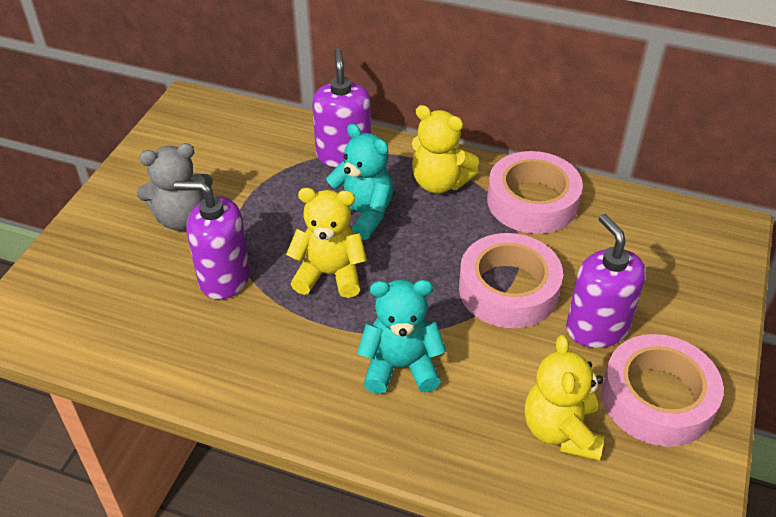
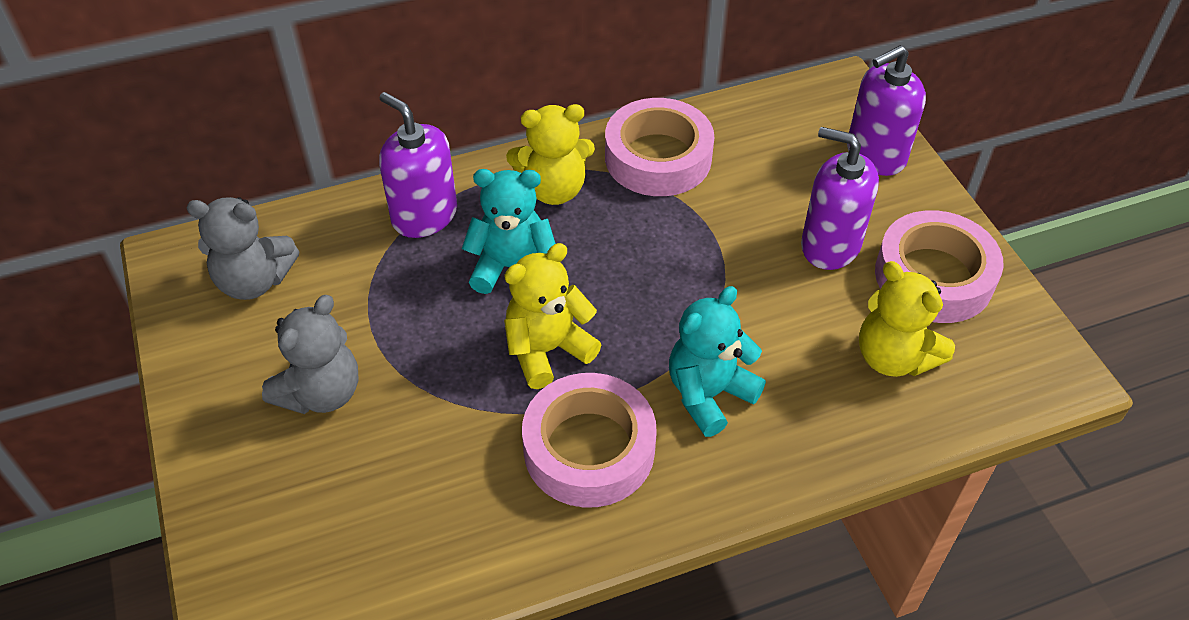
camera: 40 degrees left, 5 degrees up
purple soap dispenser [174,181,250,300] -> purple soap dispenser moved to [847,45,926,176]
pink tape [459,233,563,328] -> pink tape moved to [522,373,657,507]
none -> grey teddy bear [186,197,300,300]

